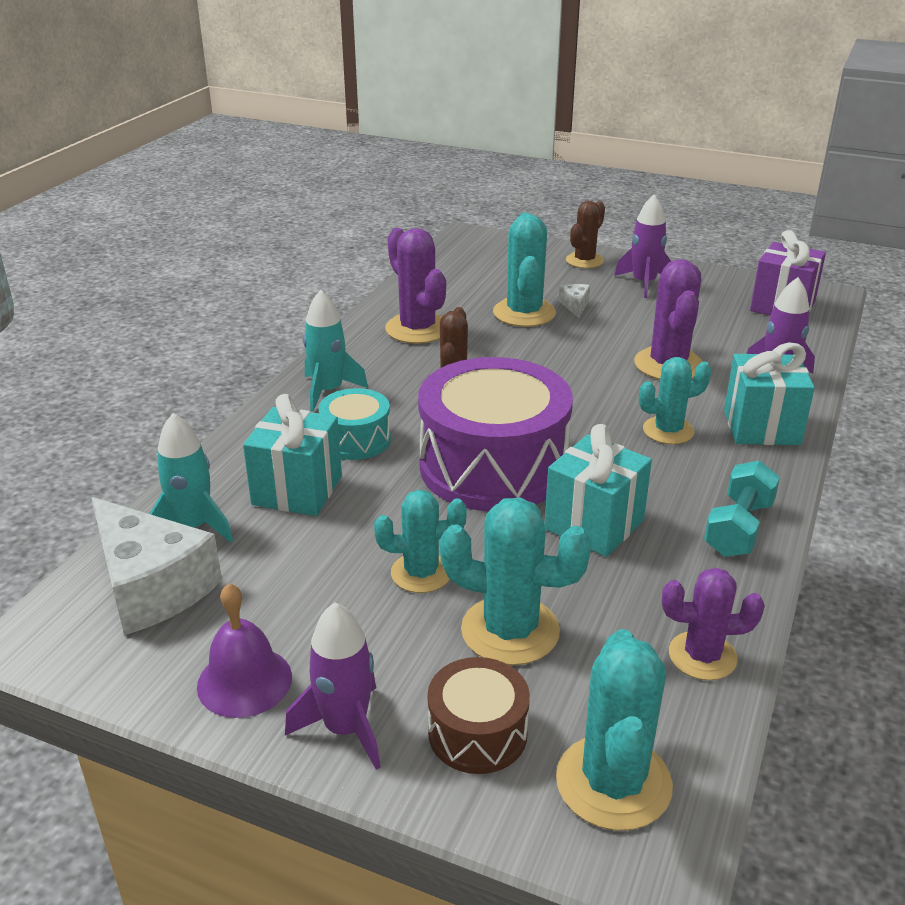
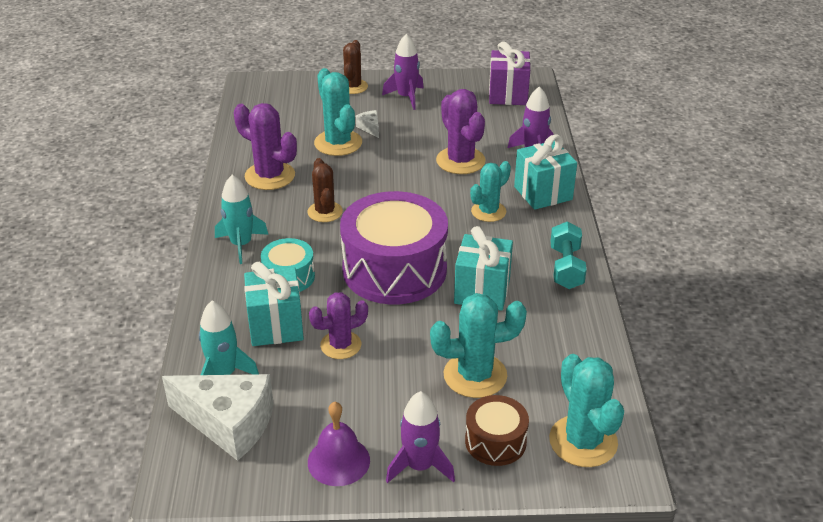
camera: 25 degrees left, 5 degrees up
turquoise cactus [374,490,467,593] -> none
purple cactus [662,568,765,680] -> purple cactus moved to [309,292,368,359]

